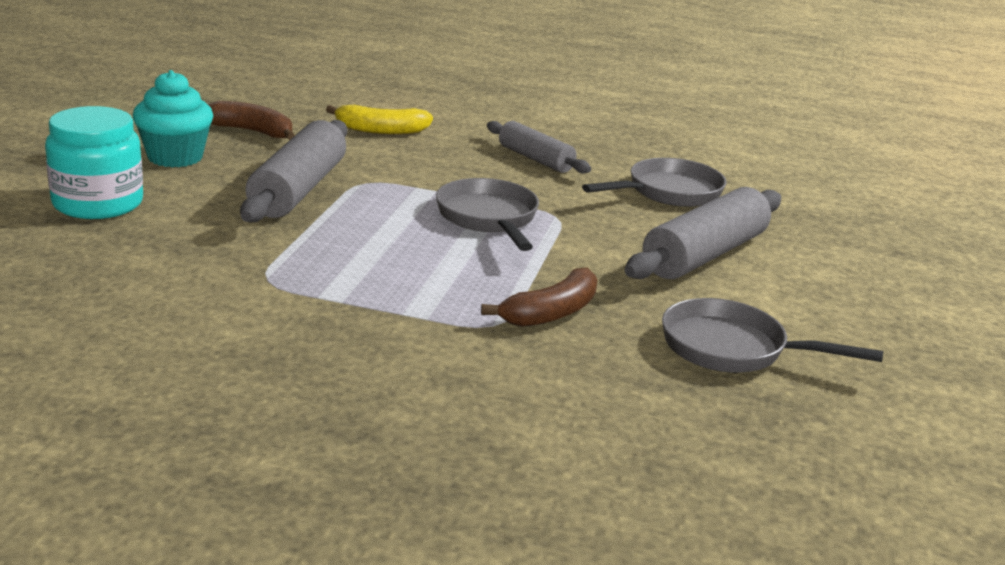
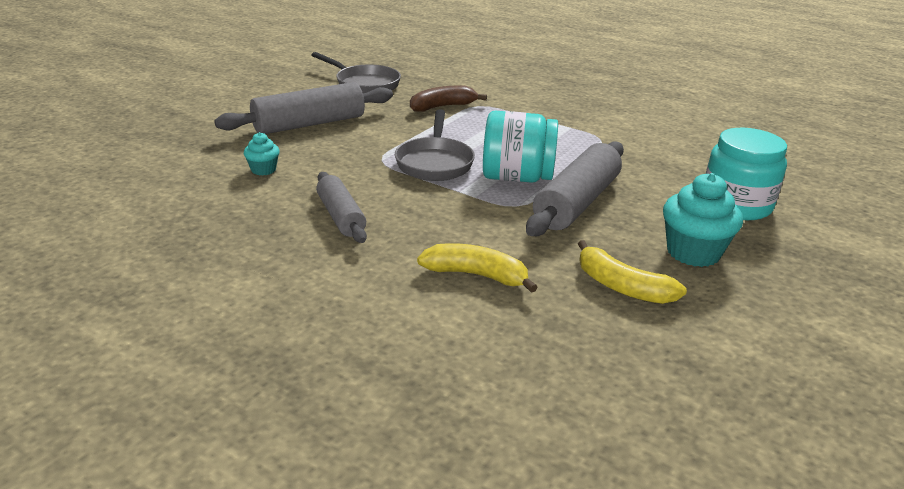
camera: 160 degrees left, 5 degrees up
brown banana [208,101,295,140] -> yellow banana [578,240,687,304]
grey pan [582,158,726,207] -> turquoise cupcake [244,132,280,175]
none -> turquoise jar [483,111,558,183]

